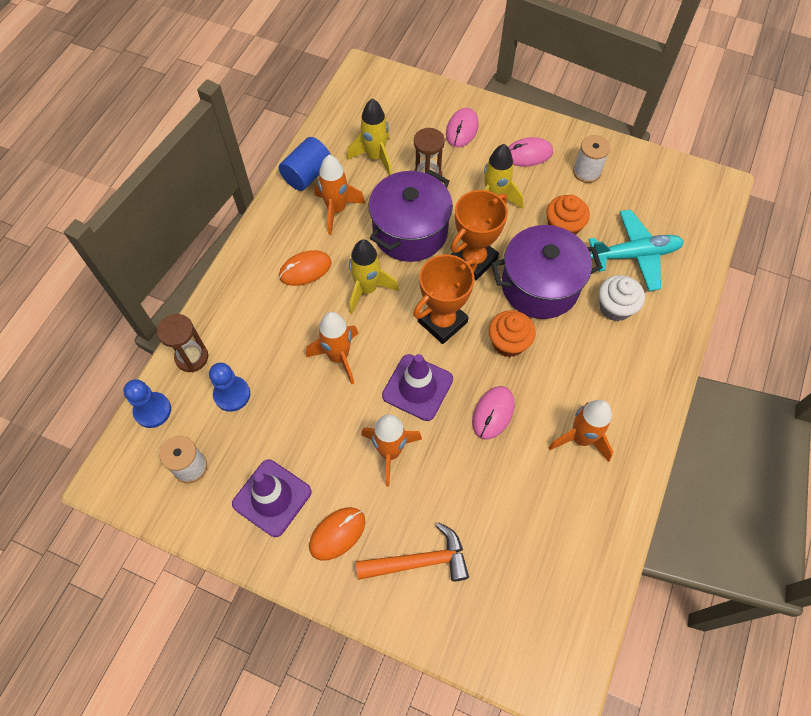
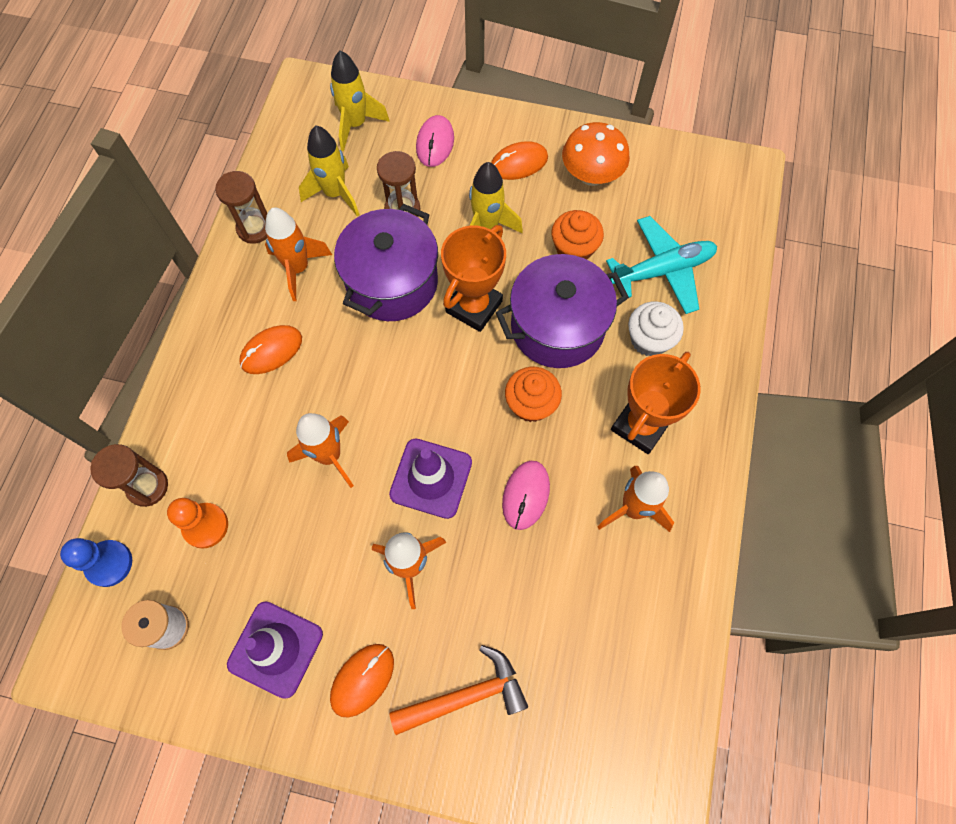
camera: 10 degrees left, 5 degrees up
blue pawn [209,363,250,412] -> orange pawn [167,498,228,549]
blue cylinder [279,137,331,191] -> brown hourglass [215,171,267,244]
yellow rocket [349,239,399,314] -> yellow rocket moved to [330,50,390,151]
orange trophy [413,255,477,344] -> orange trophy moved to [611,352,701,454]
pink mouse [508,137,553,167] -> orange mouse [491,141,548,180]
white spool [573,135,610,183] -> orange mushroom [562,122,630,186]

